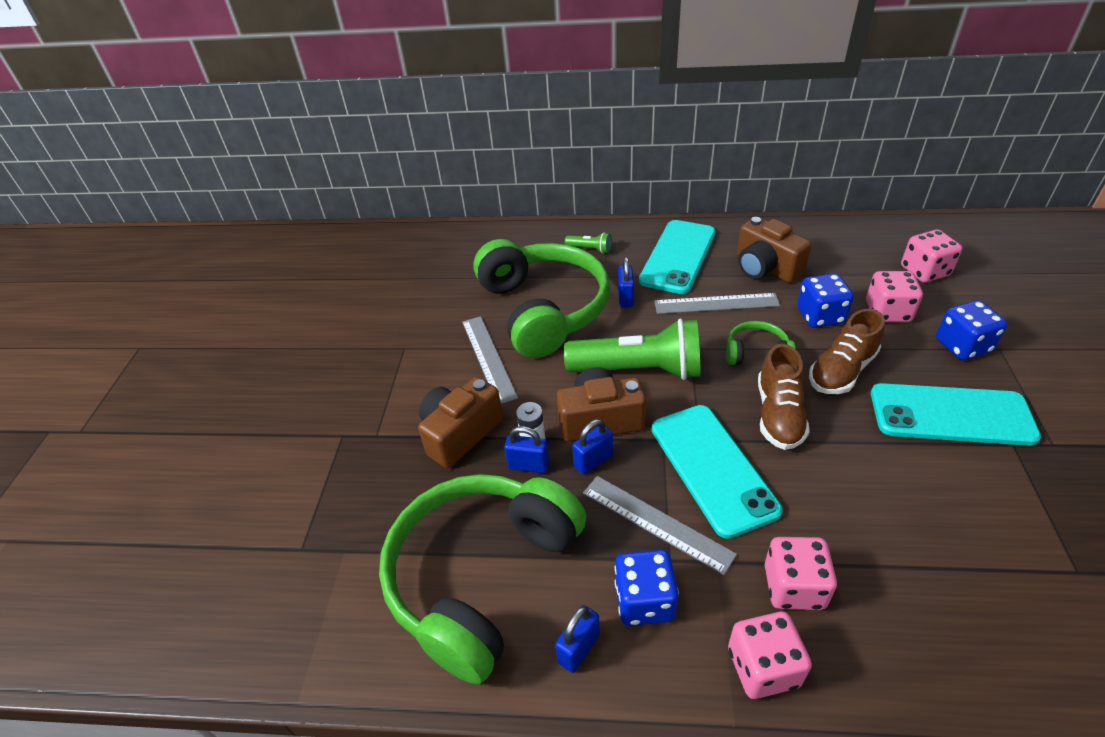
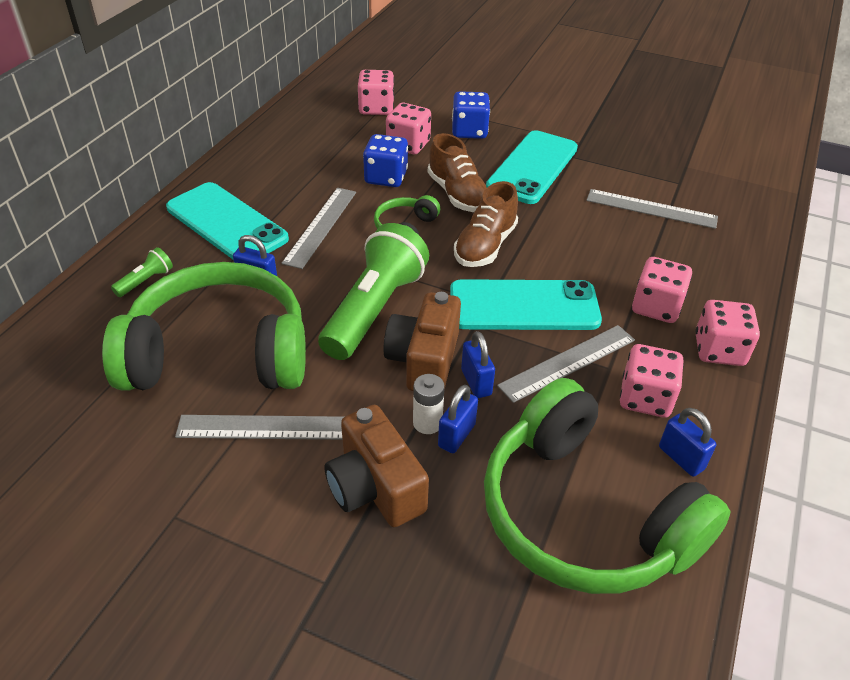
camera: 75 degrees left, 0 degrees up
blue dice [615,550,679,626] -> pink dice [620,344,684,418]
brown camera [737,217,811,283] -> none
brown shoe [758,344,810,450] -> brown shoe turned 90 degrees clockwise [454,181,518,267]
none -> grey ruler [586,189,718,229]

